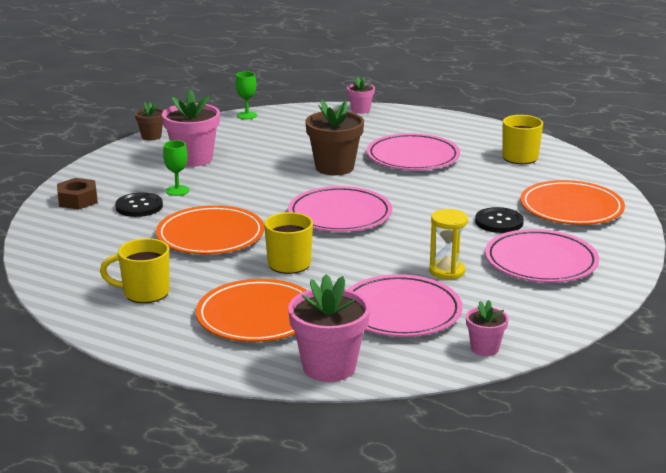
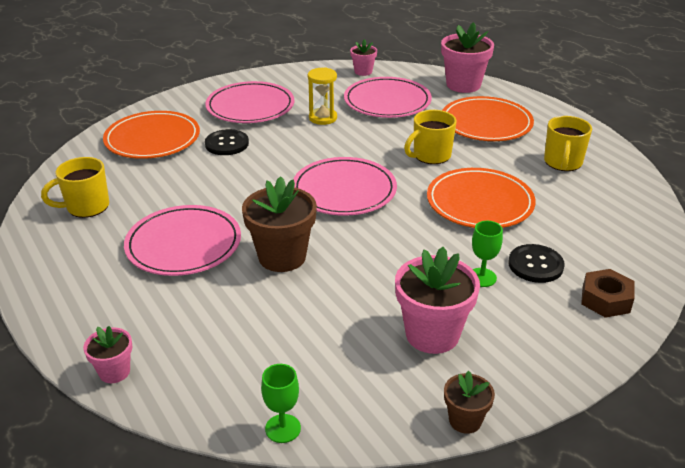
camera: 150 degrees left, 10 degrees up
yellow mug [100,238,170,303] -> yellow mug turned 75 degrees clockwise [544,116,592,171]

